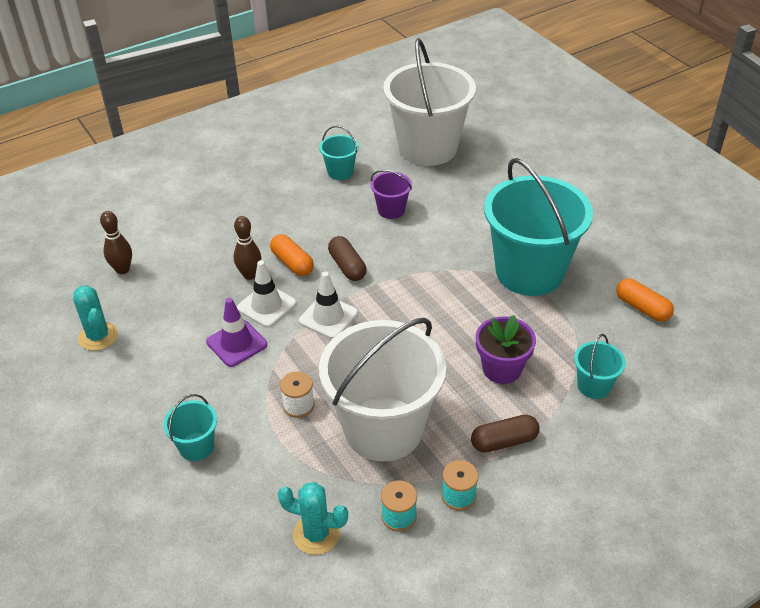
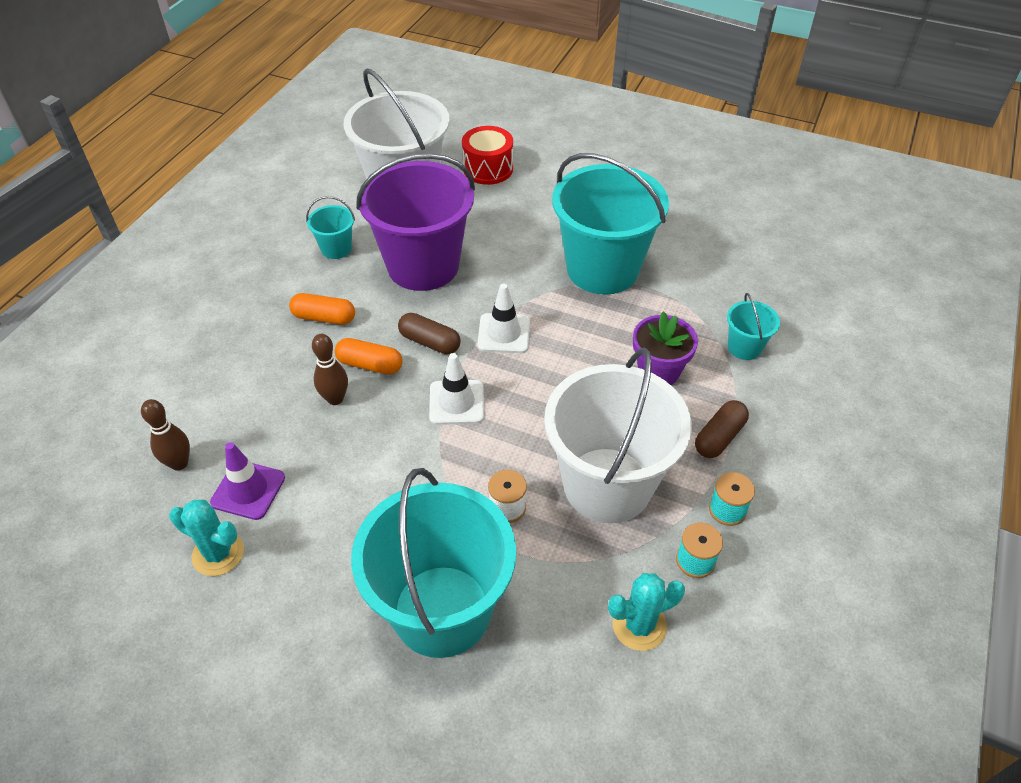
camera: 35 degrees left, 5 degrees up
turquoise bucket [163,394,217,461] -> turquoise bucket [351,468,516,658], size x2.32
purple traffic cone [206,298,267,367] -> purple traffic cone moved to [210,442,285,520]
white traffic cone [237,260,297,328] -> white traffic cone moved to [477,284,530,353]
purple bucket [370,170,412,219] -> purple bucket [356,153,475,291], size x2.32
orange capsule [616,278,674,322] -> orange capsule moved to [289,293,355,325]
none -> red drum [462,126,513,185]

